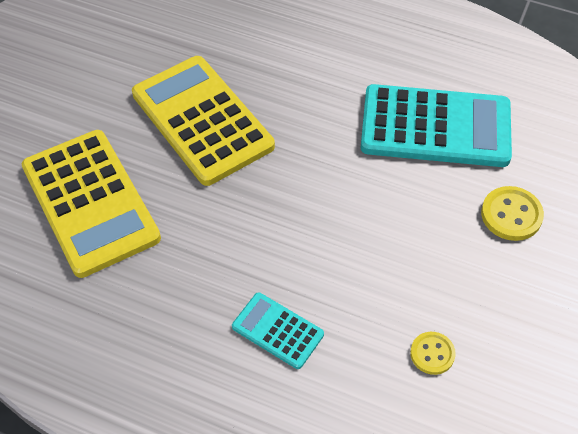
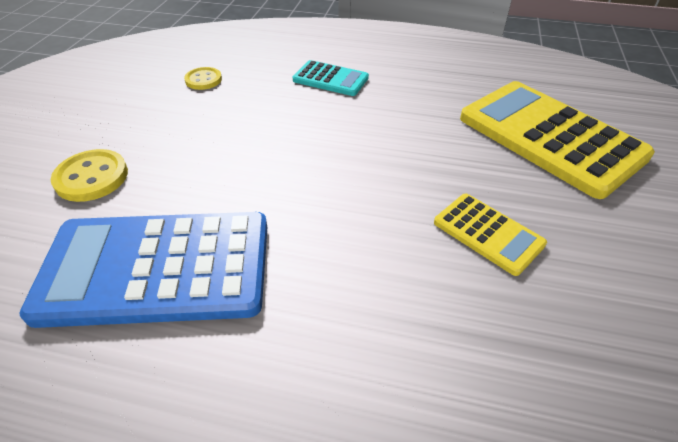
camera: 170 degrees right, 10 degrees down
yellow calculator [132,56,275,186] -> yellow calculator [434,194,547,276], size x0.49
turquoise calculator [361,84,512,167] -> blue calculator [19,212,267,328]

